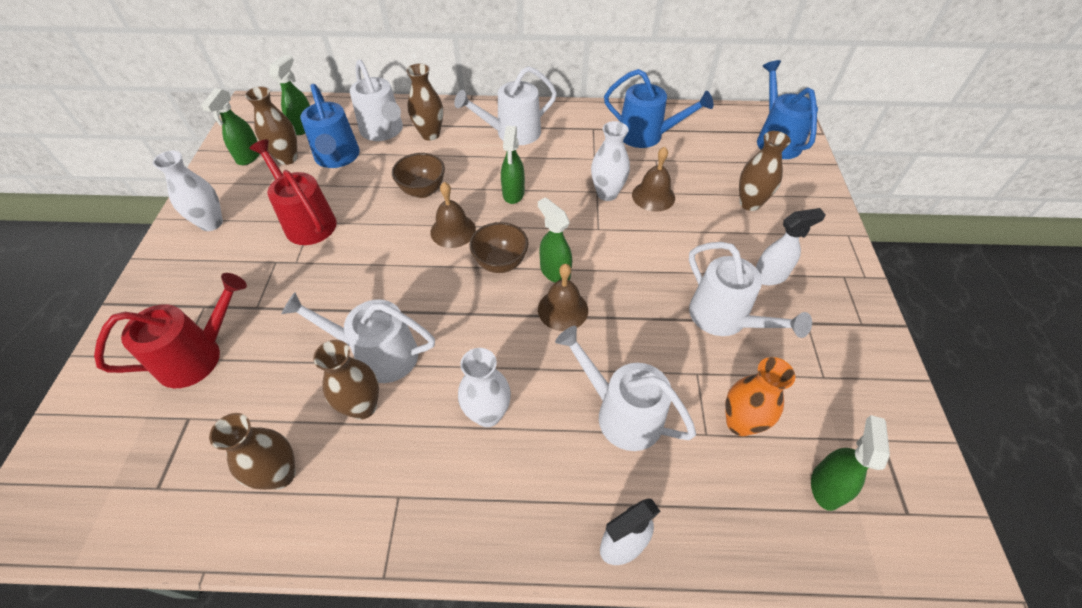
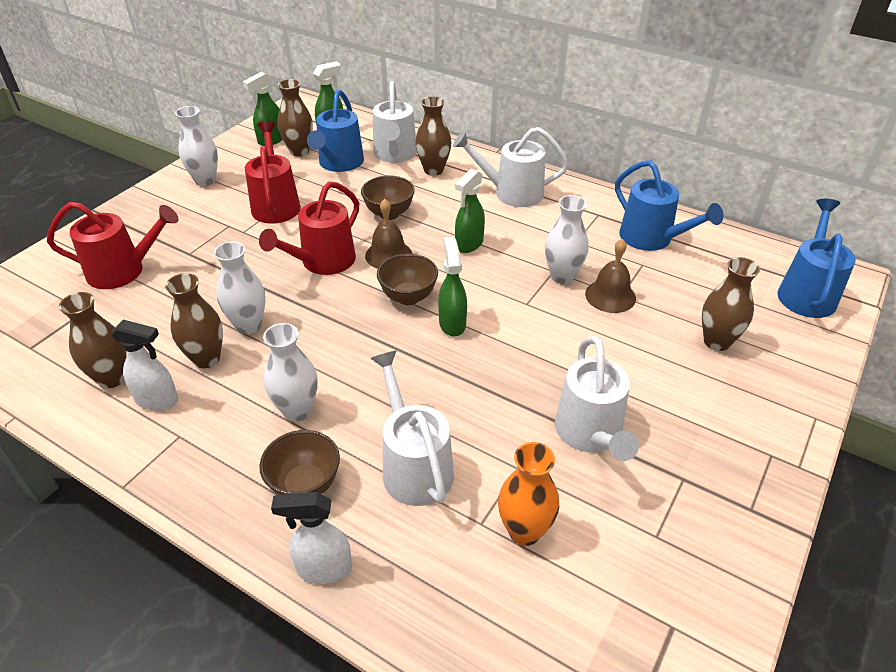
camera: 30 degrees right, 10 degrees down
white watering can [281,292,435,383] -> white vase [214,242,265,334]
brown bell [538,264,588,331] -> none
white spray bottle [756,208,826,285] -> white spray bottle moved to [111,320,179,411]
green spray bottle [811,415,890,511] -> none
none -> red watering can [259,181,359,275]
none -> brown bowl [259,430,340,495]

